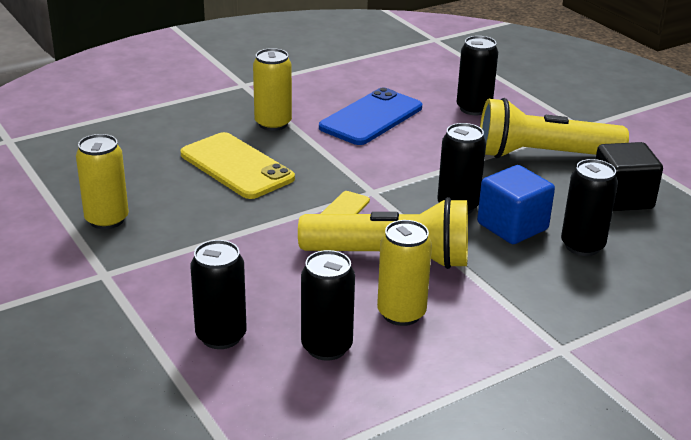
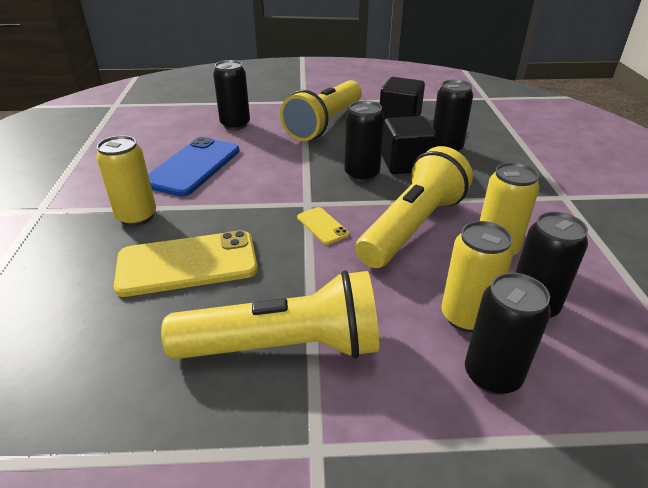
camera: 60 degrees left, 5 degrees up
yellow can [76,134,129,229] -> yellow can moved to [442,221,514,332]
blue phone [319,88,422,145] -> blue phone turned 45 degrees clockwise [148,137,239,197]
blue cube [477,165,555,244] -> black cube [381,116,437,174]
none -> yellow flashlight [161,270,379,359]

